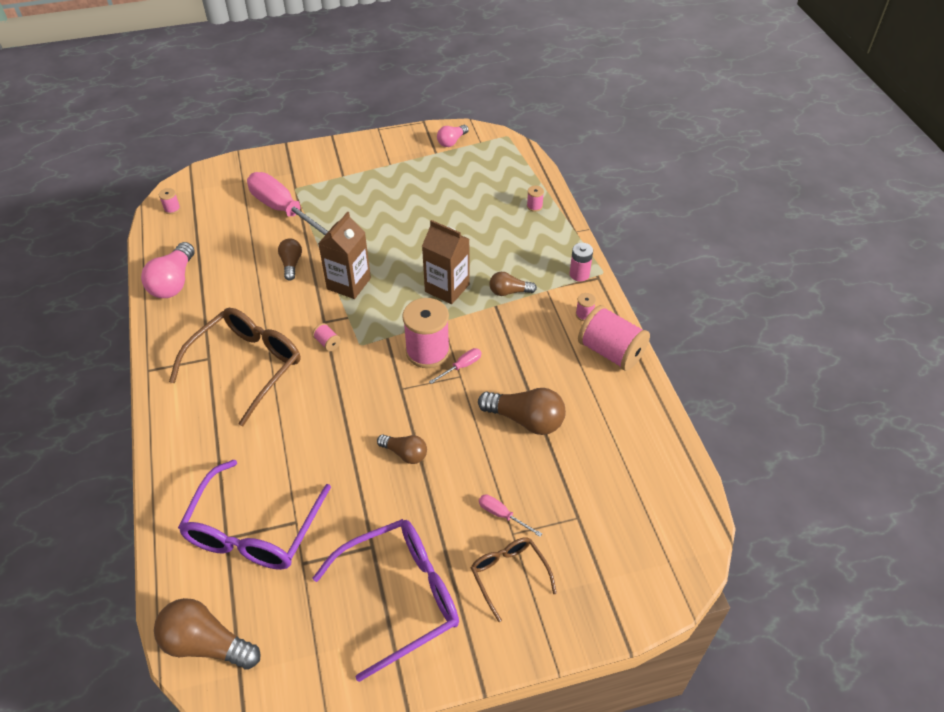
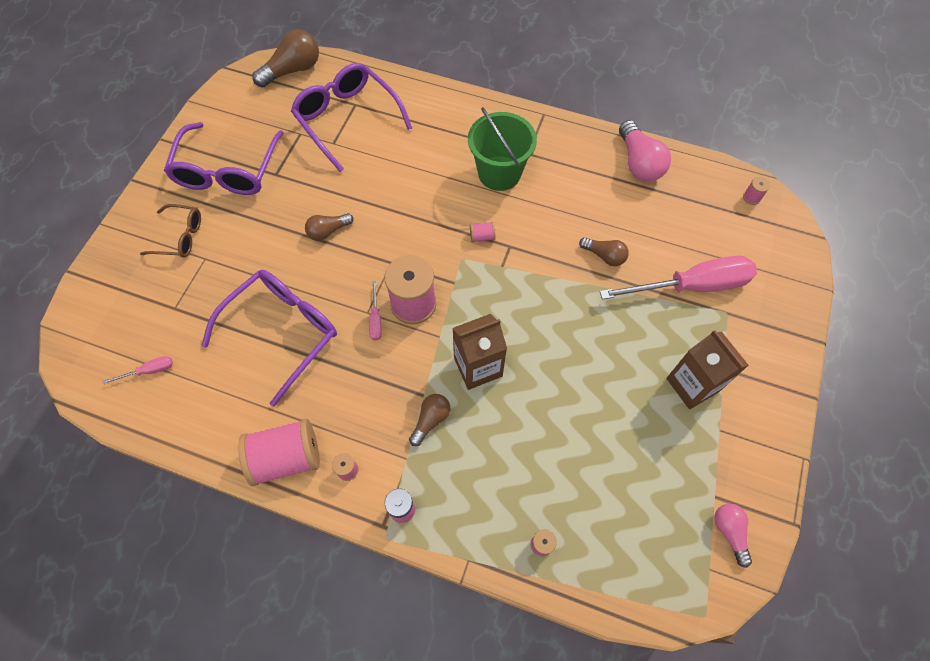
camera: 125 degrees right, 15 degrees up
pink light bulb [141,242,195,298] -> pink light bulb turned 150 degrees counterclockwise [619,120,671,182]
brown glasses [169,308,300,426] -> green bucket [468,107,537,191]
brown carton [318,211,371,299] -> brown carton moved to [666,330,749,409]
brown light bulb [478,388,566,435] -> purple glasses [202,270,337,407]
pink screwdriver [479,495,542,537] -> pink screwdriver moved to [103,356,173,384]

